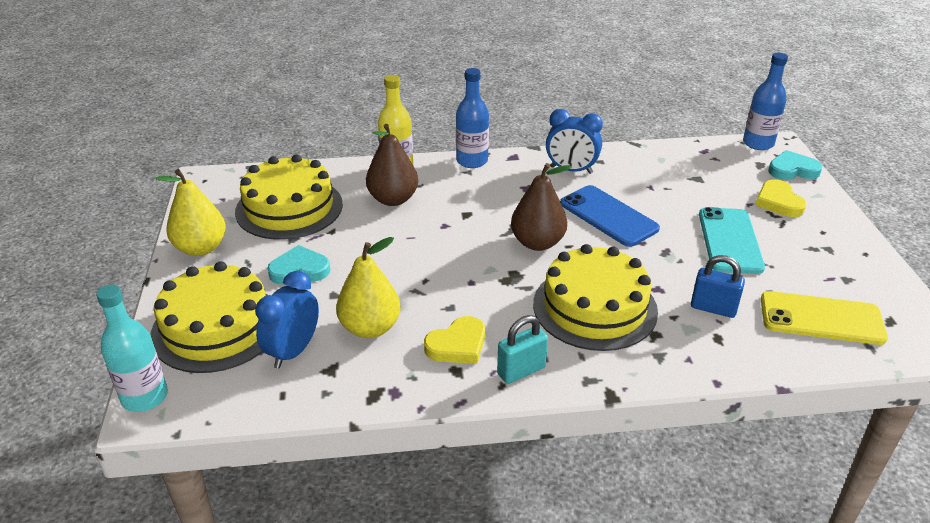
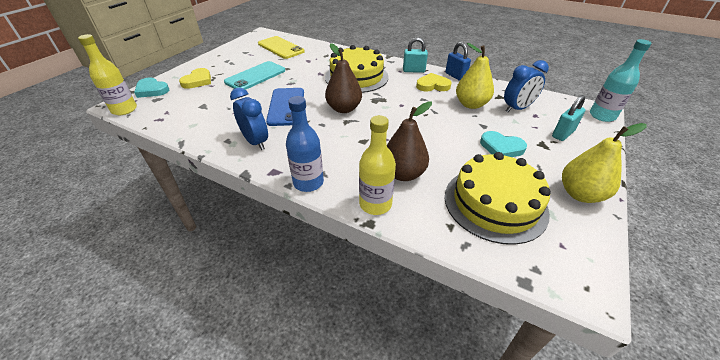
camera: 145 degrees left, 5 degrees up
yellow cake [151,261,268,373] -> turquoise padlock [552,95,586,141]
blue padlock [691,255,745,318] -> blue padlock moved to [445,42,471,81]
blue bottle [743,53,788,150] -> yellow bottle [78,34,137,115]

